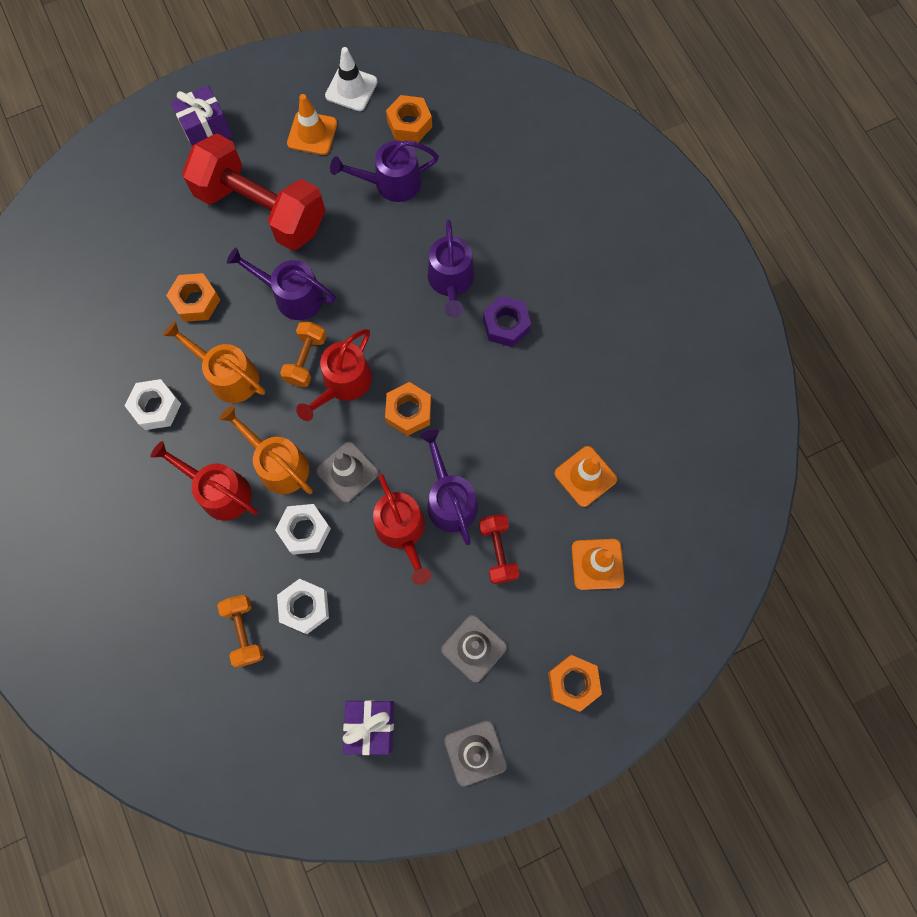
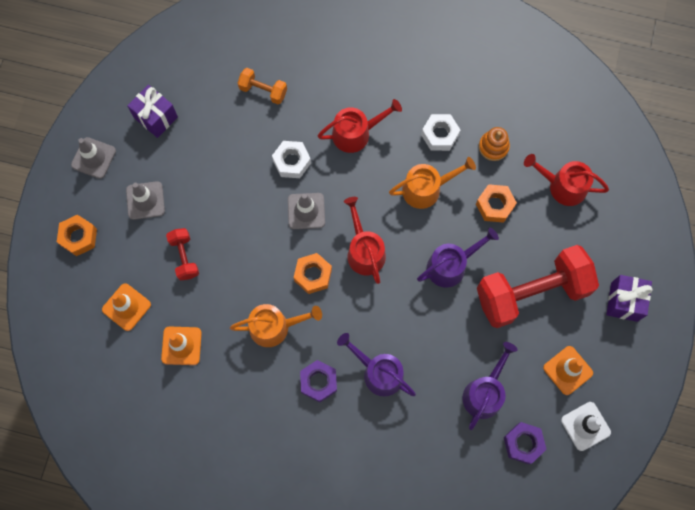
camera: 130 degrees right, 0 degrees up
orange watering can [219,406,313,494] -> orange watering can moved to [230,304,322,347]
white nut [277,579,329,634] -> none
orange dumbbell [280,322,326,387] -> none
red watering can [373,474,432,585] -> red watering can moved to [524,154,609,206]
orange nut [386,95,432,142] -> purple nut [504,422,547,464]
purple watering can [420,429,478,545] -> none
red dumbbell [479,515,520,584] -> red dumbbell turned 45 degrees clockwise [166,228,199,281]
none -> orange stacking toy [479,127,510,161]

